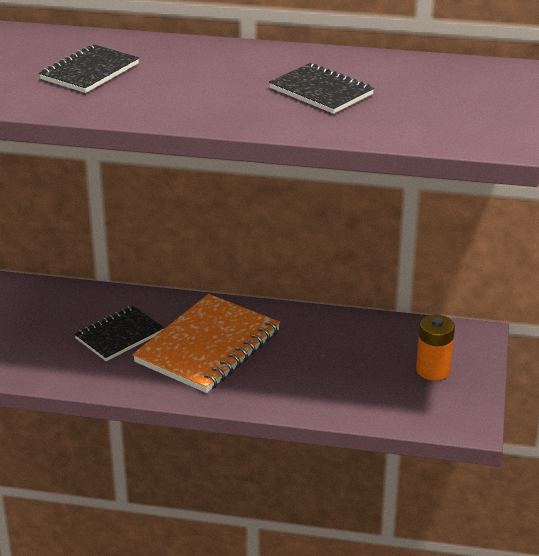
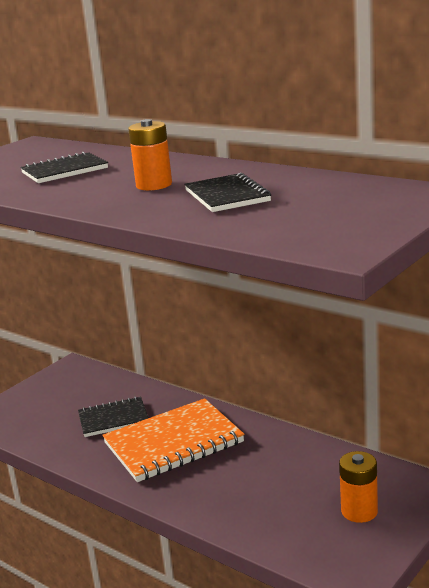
camera: 30 degrees right, 10 degrees down
none -> orange battery [128,119,172,191]

